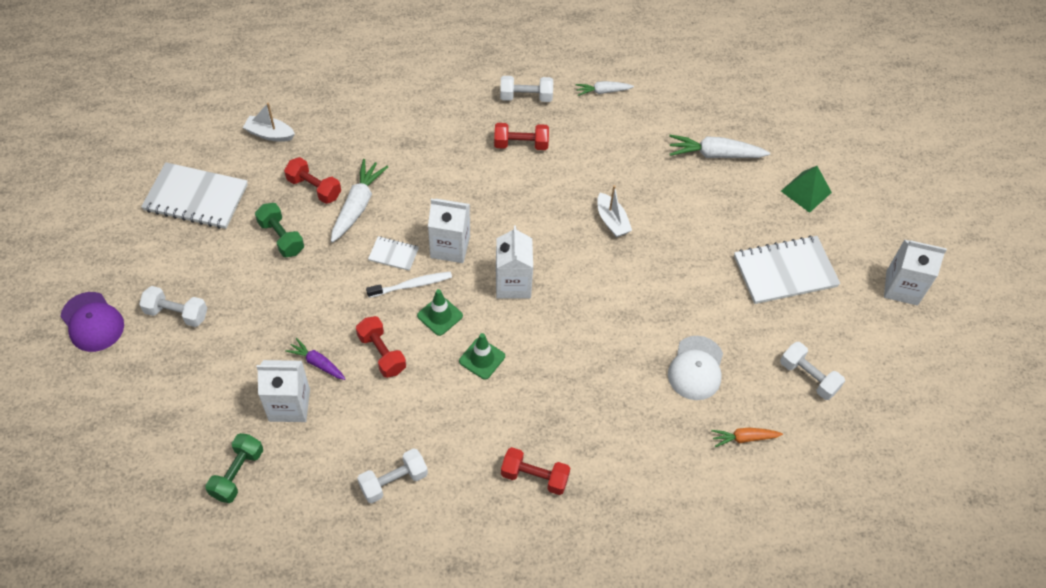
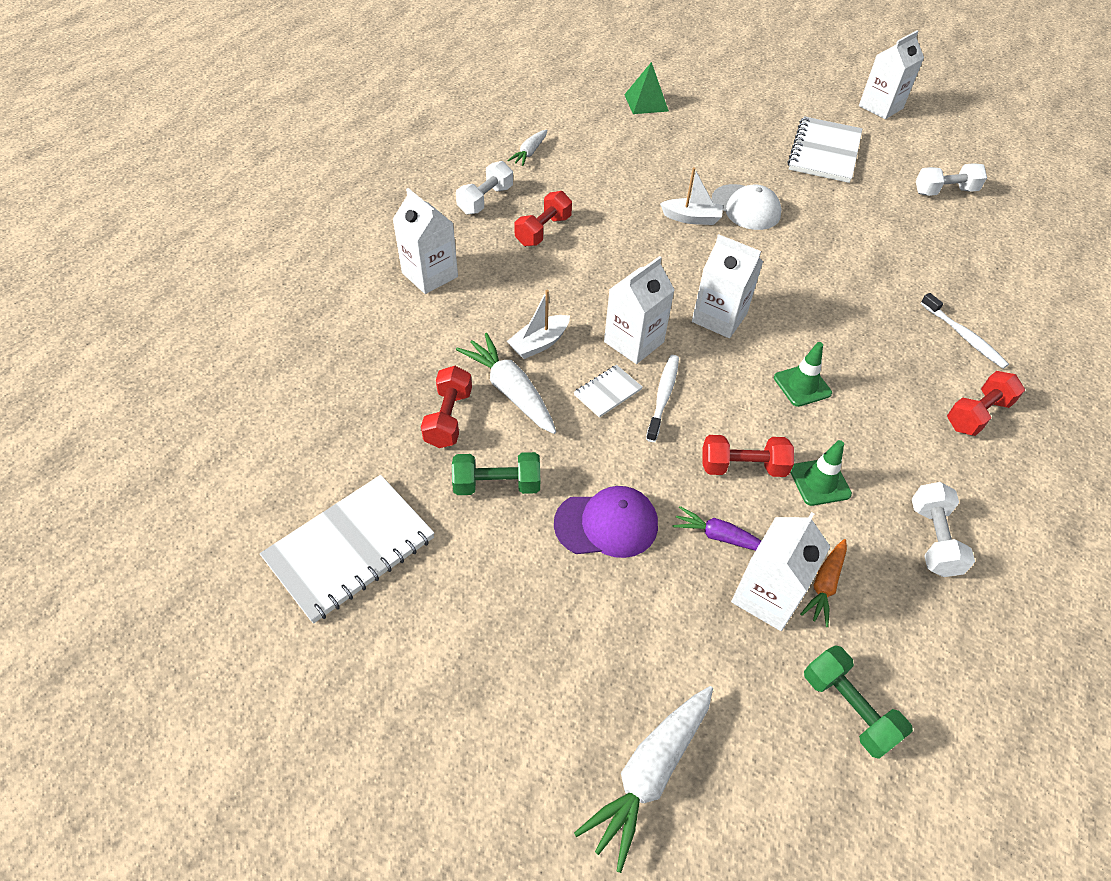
camera: 55 degrees left, 5 degrees down
purple cap [60,292,124,352] -> purple cap moved to [554,486,658,558]
white dumbbell [139,286,207,327] -> none
white boat [243,103,295,142] -> white boat moved to [507,290,570,359]
red dumbbell [284,157,341,204] -> red dumbbell turned 60 degrees counterclockwise [421,366,472,448]
purple carrot [285,338,345,380] -> purple carrot turned 45 degrees clockwise [672,506,761,551]
green traffic cone [417,289,463,336] -> green traffic cone moved to [790,440,852,506]
white cap [668,336,723,400] -> white cap moved to [711,184,781,230]
white carrot [669,135,770,158] -> white carrot moved to [574,686,713,873]
orange carrot [711,427,783,447] -> orange carrot moved to [800,539,847,627]
green pyramid [781,166,832,213] -> green pyramid moved to [624,62,669,114]
none -> white carton [393,188,458,294]
none -> white toothbrush [921,293,1009,369]

